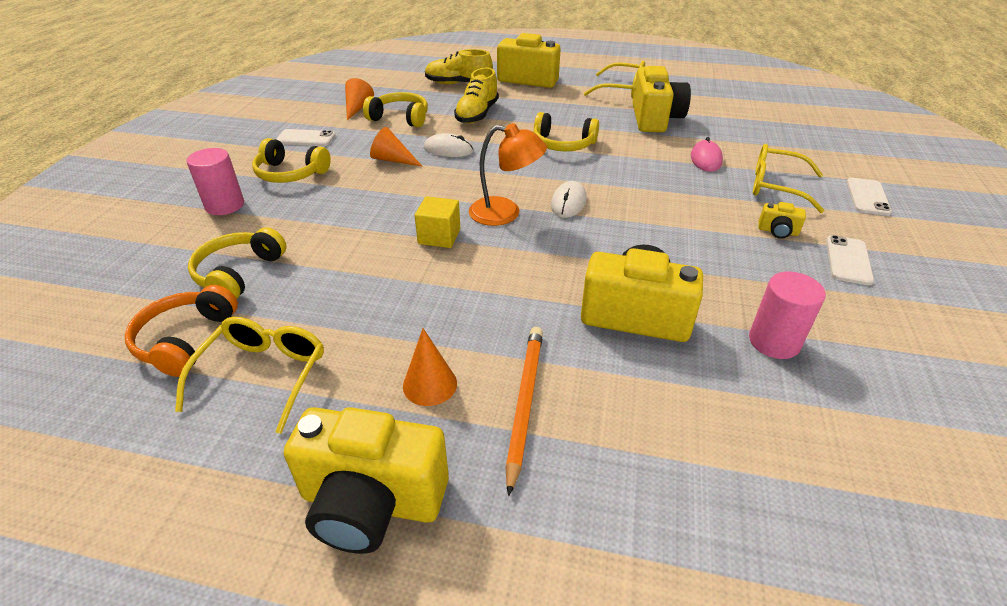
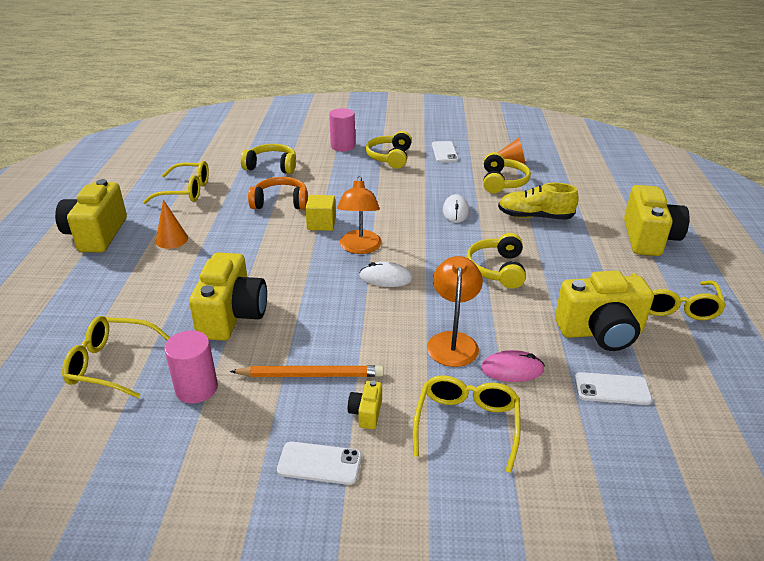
camera: 80 degrees right, 5 degrees down
orange headphones [125,285,238,377] -> orange headphones moved to [248,177,308,210]
orange cone [370,127,423,167] -> none
yellow shoe [425,49,493,84] -> none
orange pencil [505,327,543,496] -> orange pencil moved to [230,366,384,377]
white phone [847,178,892,216] -> white phone moved to [575,372,652,405]
none -> yellow glasses [62,316,171,398]
none -> orange lamp [427,256,483,367]

